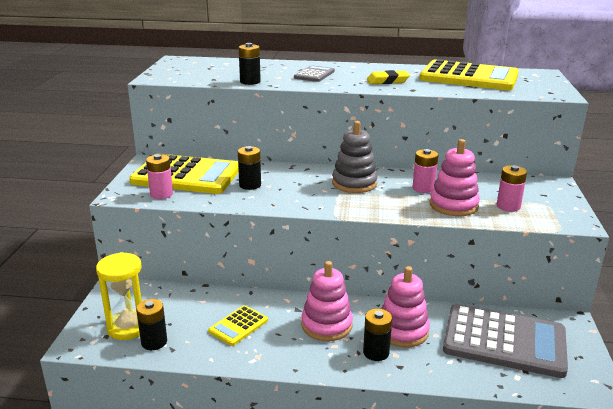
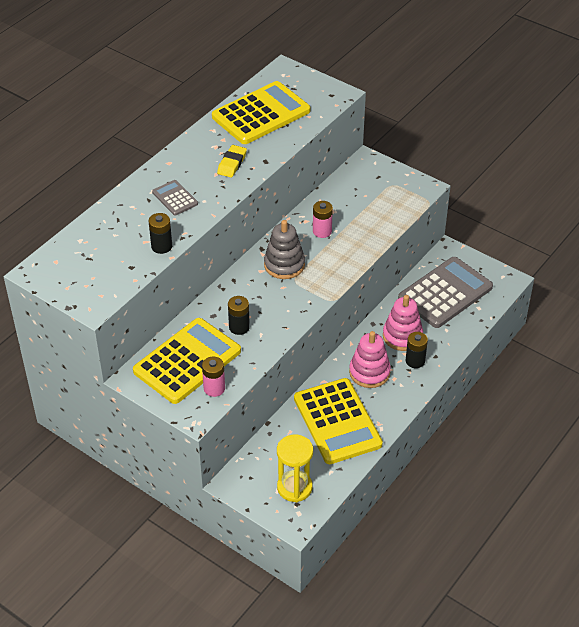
camera: 60 degrees left, 20 degrees up
black battery [136,299,167,350] -> none
yellow calculator [208,305,268,346] -> yellow calculator [294,378,383,464], size x2.11
pink stacking toy [430,139,480,216] -> none
pink battery [497,165,527,212] -> none

